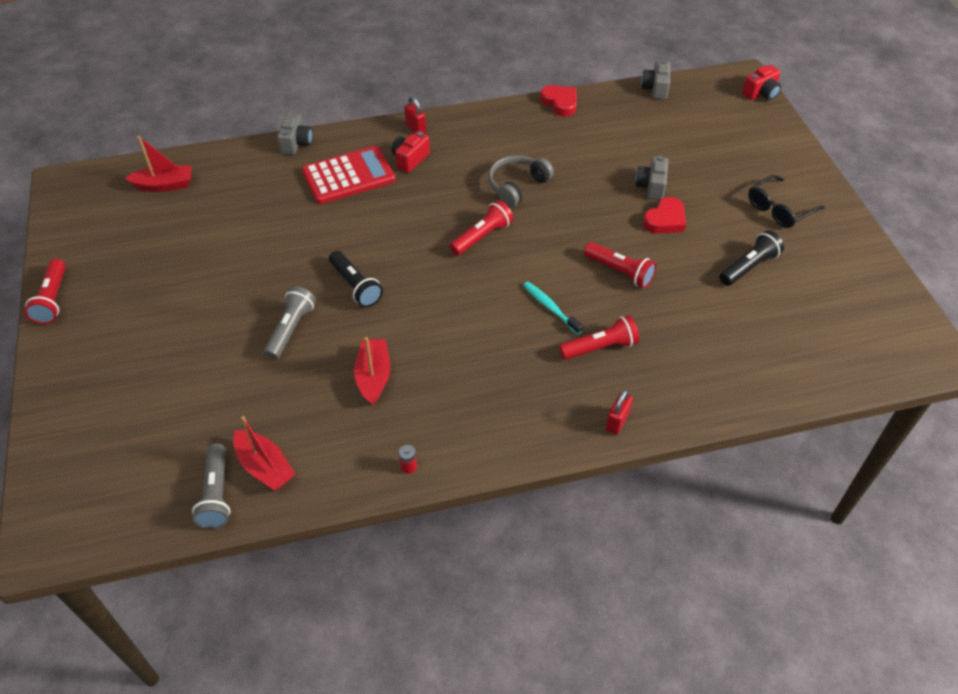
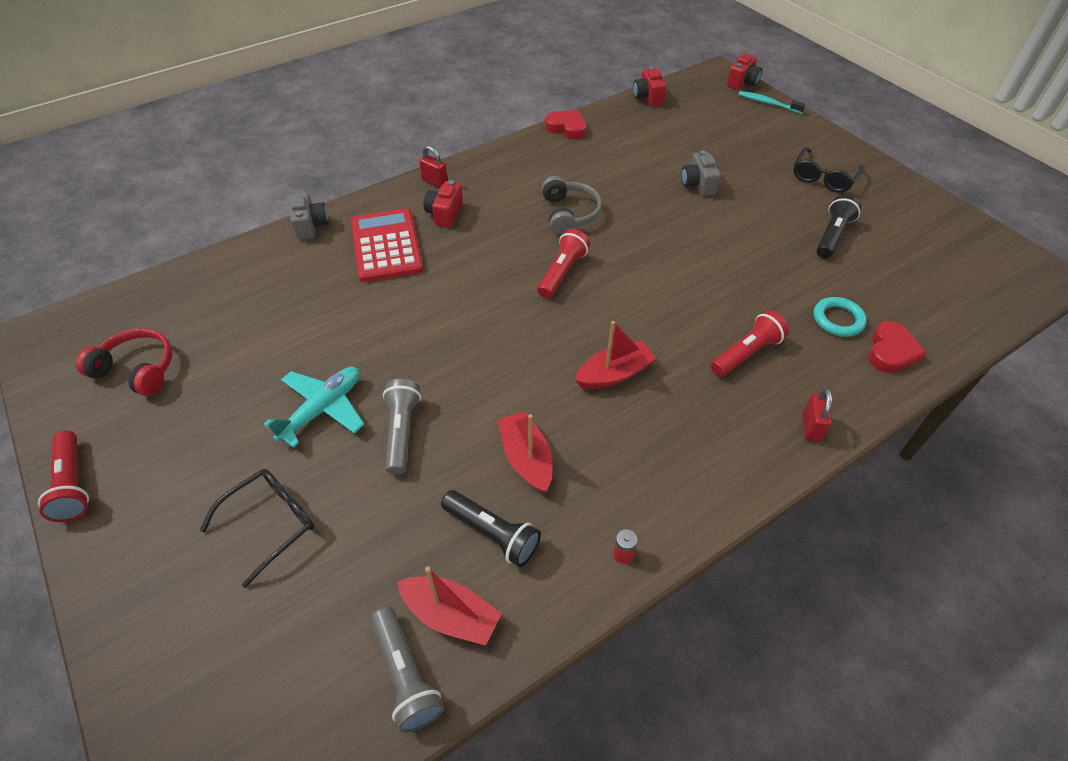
camera: 20 degrees left, 0 degrees up
red boat [125,136,192,192] -> red boat moved to [575,321,656,389]
red calculator [302,146,396,204] -> red calculator turned 60 degrees counterclockwise [351,208,423,282]
black flashlight [329,251,383,307] -> black flashlight moved to [441,490,541,567]
grey headphones [488,155,554,207] -> grey headphones turned 150 degrees clockwise [542,176,602,235]
turquoise toothbrush [523,282,583,335] -> turquoise toothbrush moved to [738,91,806,114]
red flashlight [584,242,656,288] -> none
grey camera [641,60,670,99] -> red camera [633,67,667,106]
red heart [643,197,686,234] -> red heart moved to [868,321,927,373]
none -> red headphones [76,328,172,396]
none -> black glasses [200,469,314,588]
none -> turquoise plane [264,367,365,448]
none -> turquoise ring [813,297,867,337]

